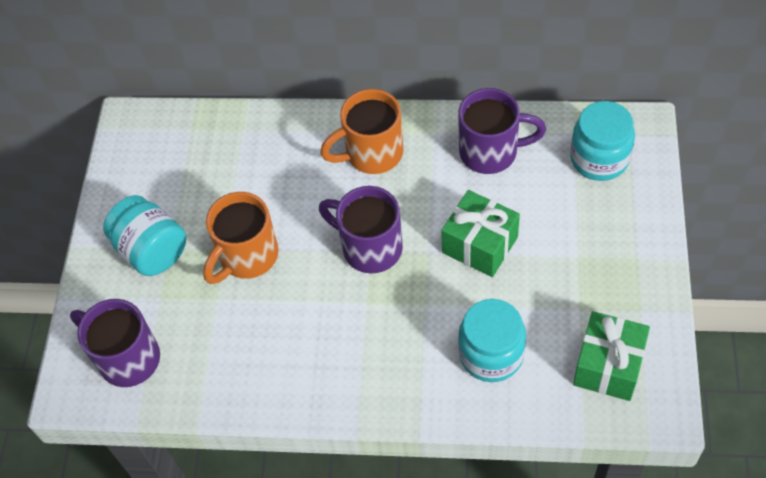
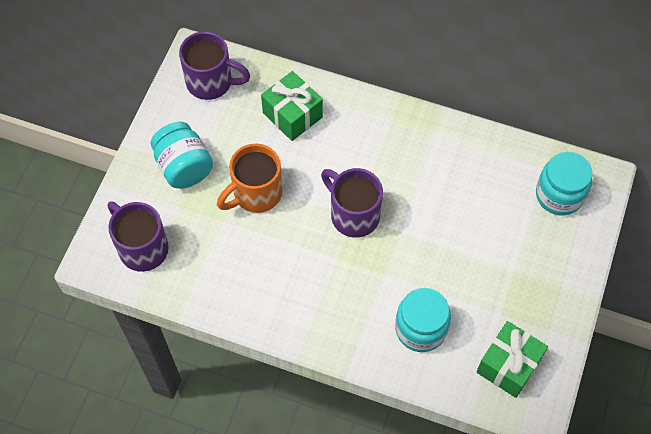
camera: 10 degrees right, 5 degrees up
orange mug [320,89,403,174] -> none
green gift [441,190,520,277] -> green gift moved to [261,71,323,141]
purple mug [458,88,546,174] -> purple mug moved to [179,31,250,100]

